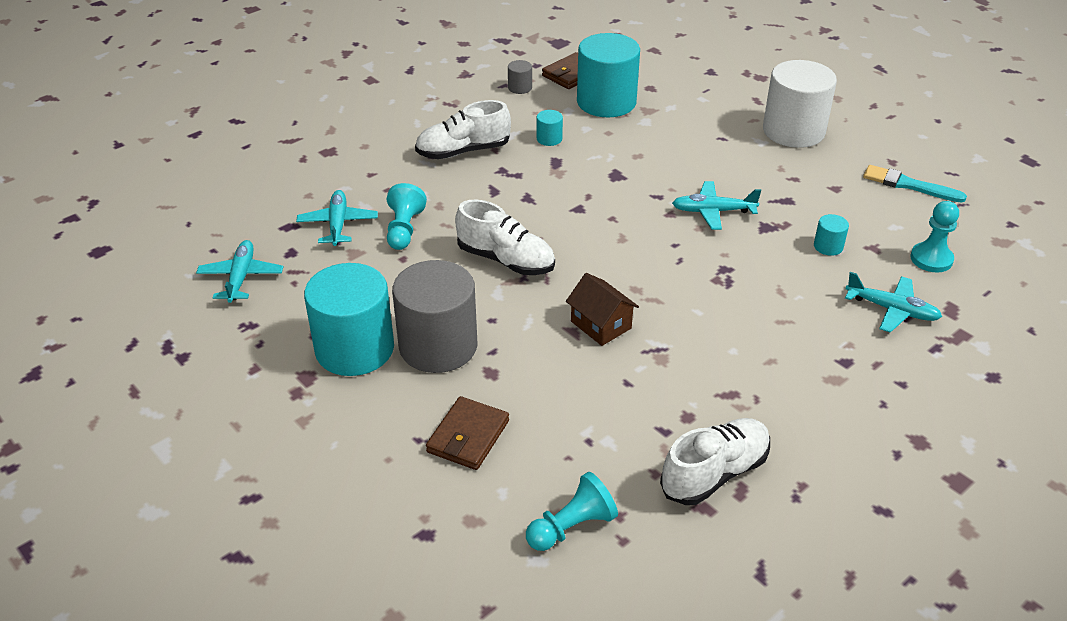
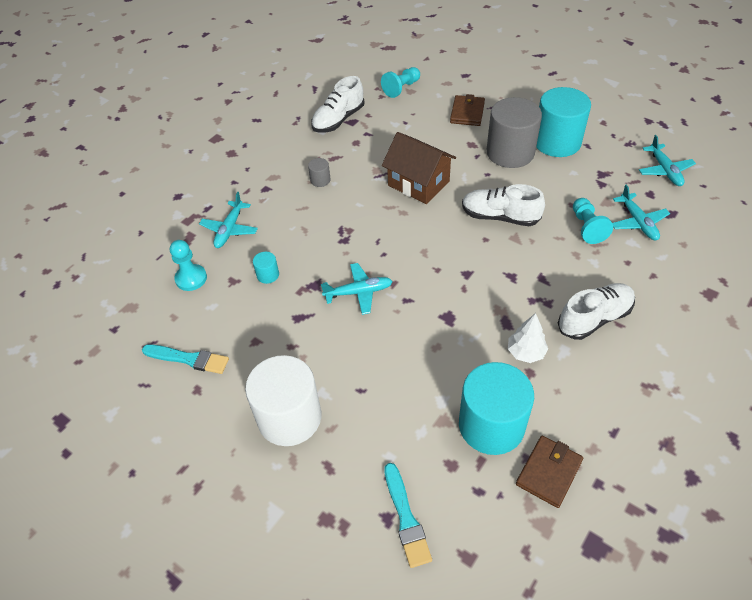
camera: 170 degrees right, 10 degrees up
grey cylinder [508,60,532,94] -> grey cylinder moved to [308,158,330,187]
turquoise cylinder [537,110,563,146] -> white tree [508,313,548,363]
brown house [566,273,639,346] -> brown house [382,132,456,204], size x1.57
turquoise plane [845,272,942,333] -> turquoise plane turned 90 degrees counterclockwise [199,192,258,248]
none -> turquoise brush [384,463,432,568]

